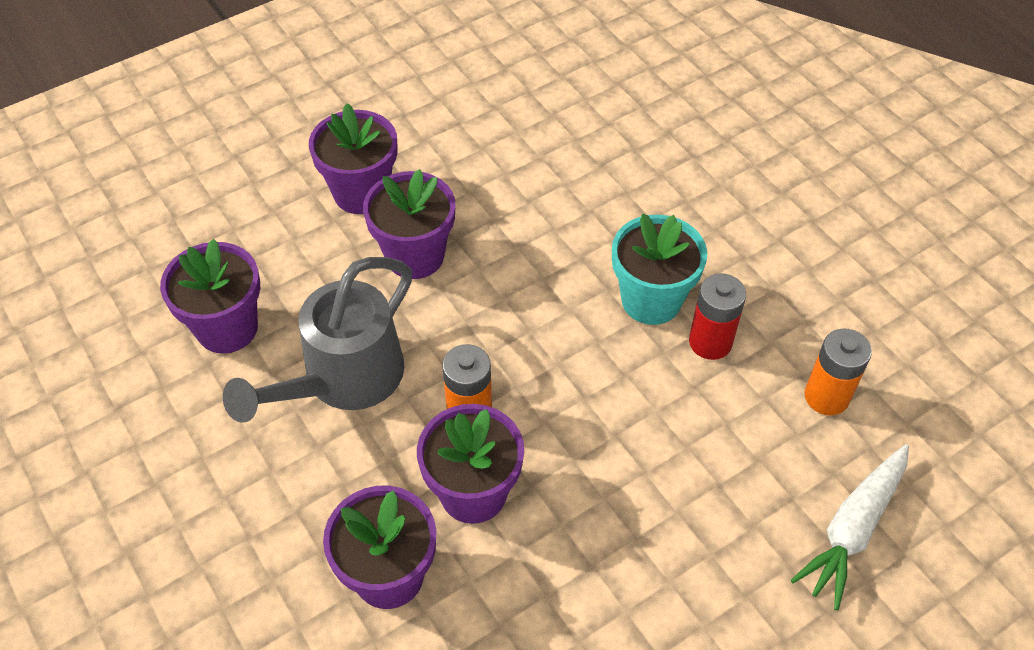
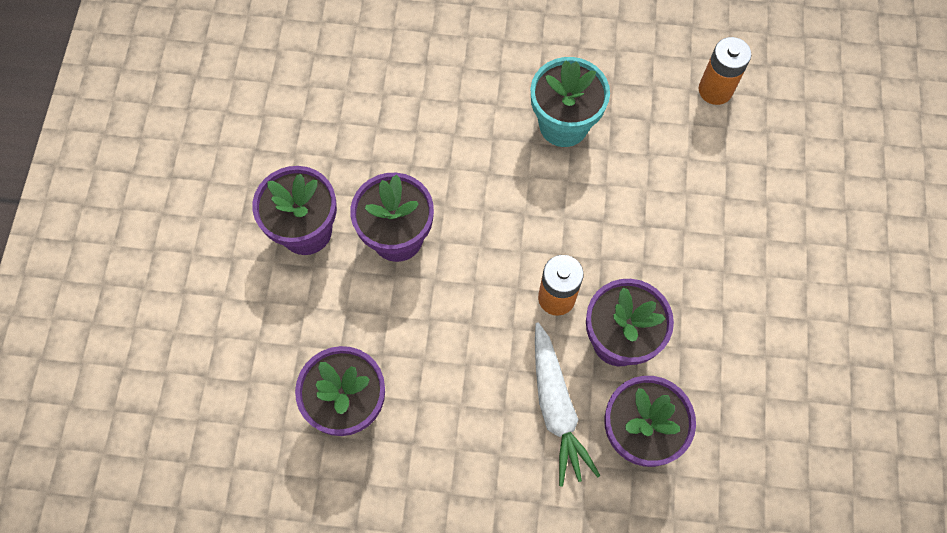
camera: 50 degrees left, 15 degrees up
grey watering can [223,257,412,423] -> none
red battery [689,273,746,360] -> none
white carrot [791,444,909,610] -> white carrot moved to [535,322,601,487]

